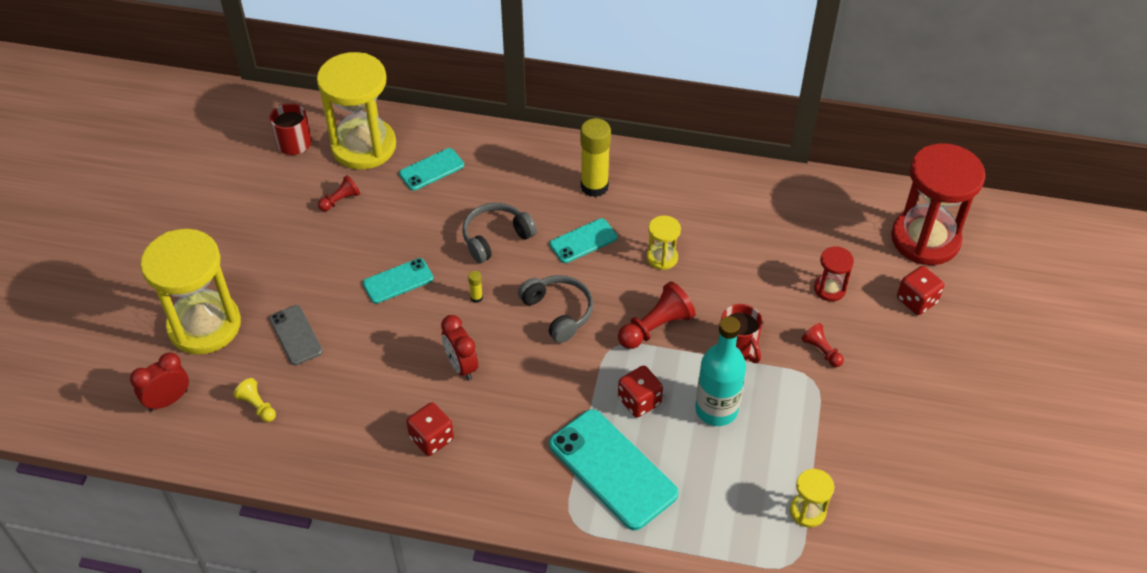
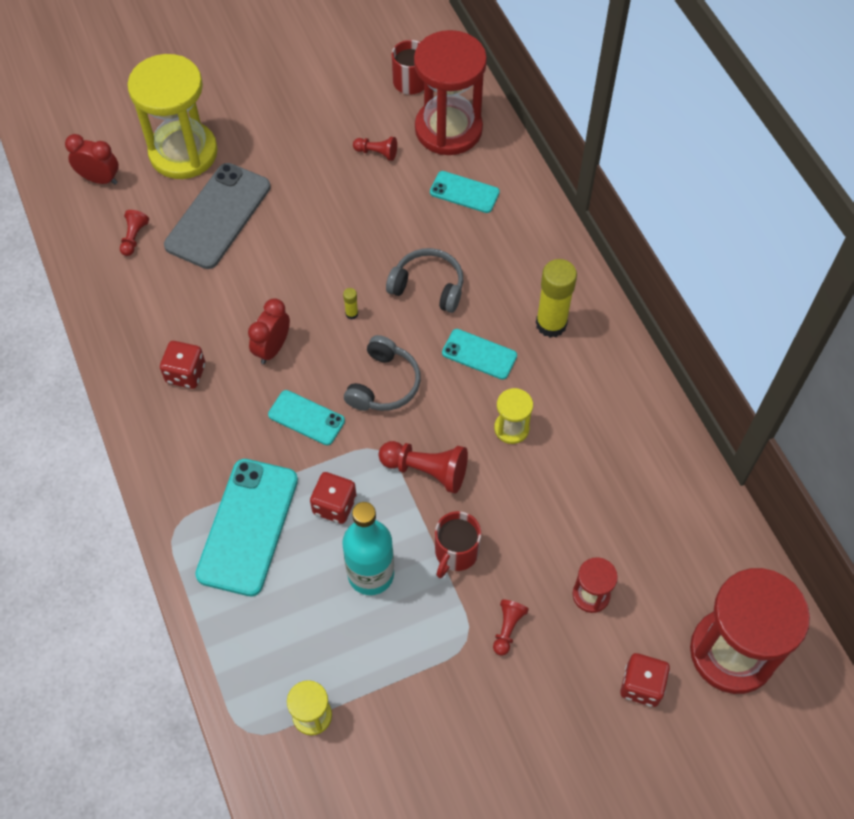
camera: 55 degrees right, 10 degrees up
yellow pawn [233,378,276,422] -> red pawn [120,210,149,256]
grey phone [269,305,323,365] -> grey phone [164,163,271,269], size x1.81
yellow hourglass [317,52,396,169] -> red hourglass [414,30,487,155]
turquoise phone [363,258,434,304] -> turquoise phone moved to [268,390,345,445]

